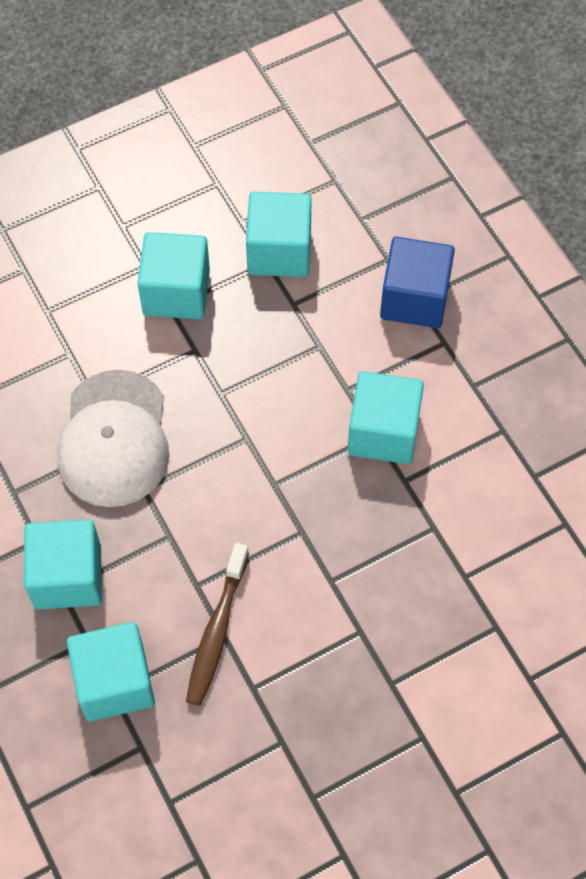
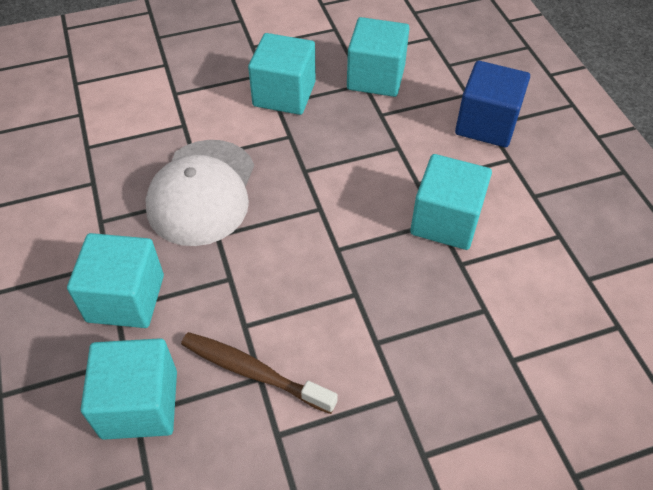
camera: 10 degrees right, 10 degrees down
brown toothbrush [186,543,249,706] -> brown toothbrush turned 90 degrees clockwise [181,332,338,414]

